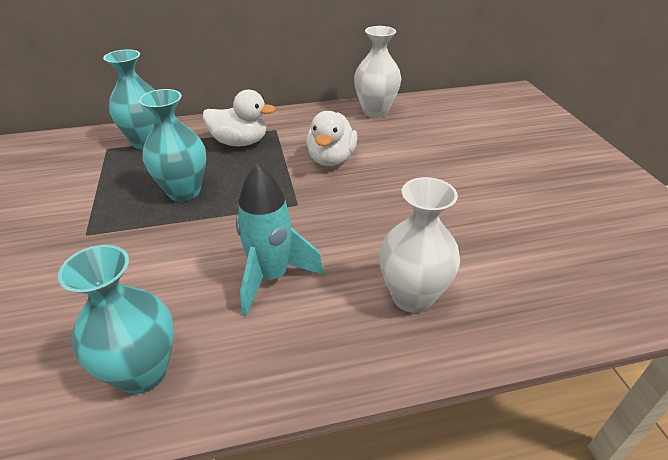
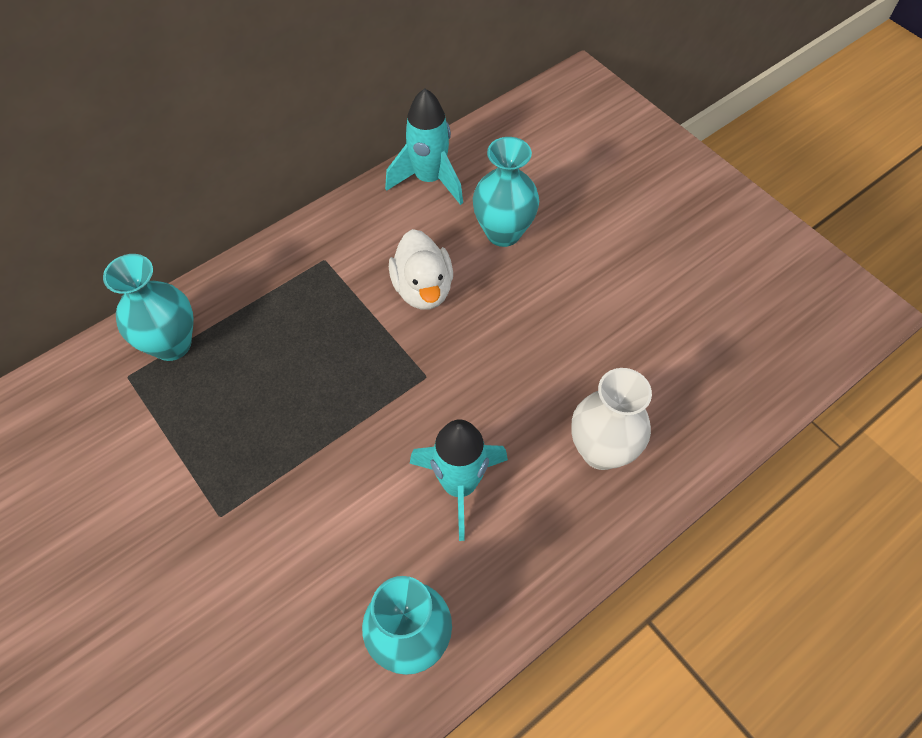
camera: 25 degrees left, 20 degrees up
turquoise vase [139,89,206,201] -> turquoise vase moved to [473,137,539,247]
white duck [203,89,276,146] -> none
white vase [354,26,401,118] -> turquoise rocket [385,88,463,205]

